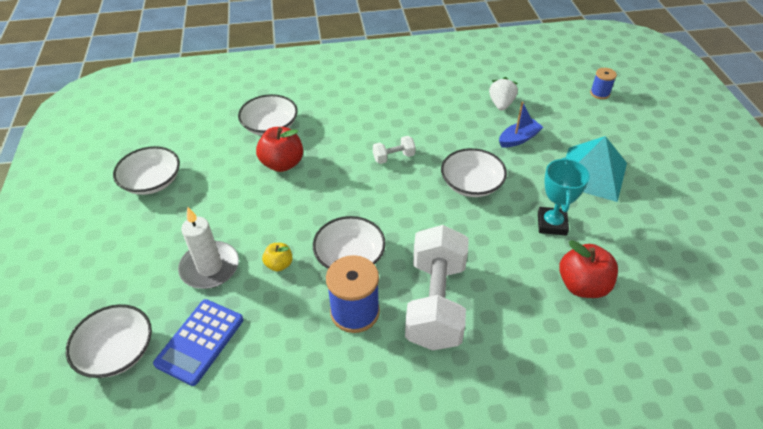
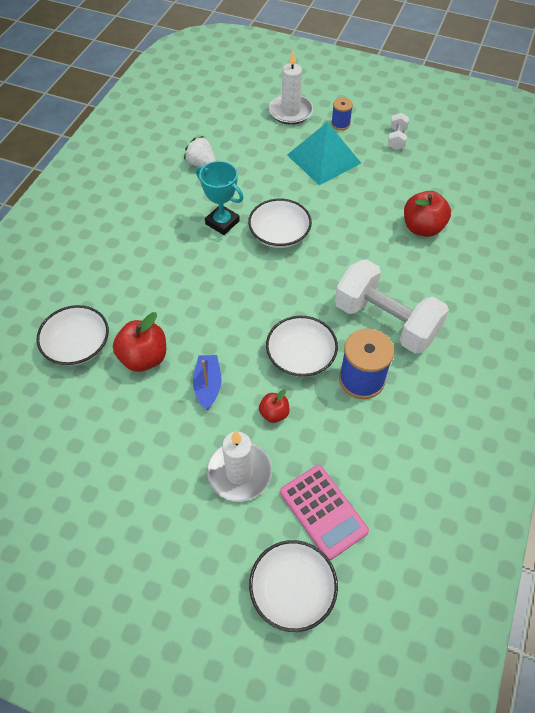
camera: 60 degrees left, 10 degrees up
white bowl [113,146,180,195] -> none
blue calculator [153,299,244,386] -> pink calculator [280,465,369,560]
yellow apple [262,243,293,272] -> red apple [259,389,290,423]
white dumbbell [373,136,416,164] -> white dumbbell moved to [388,113,409,150]
blue boat [499,102,543,148] -> blue boat moved to [193,355,221,410]
turquoise trophy [538,157,590,235] -> turquoise trophy moved to [196,161,244,235]
blue spool [590,68,617,99] -> blue spool moved to [331,98,353,130]
none -> white candle [269,50,313,125]

